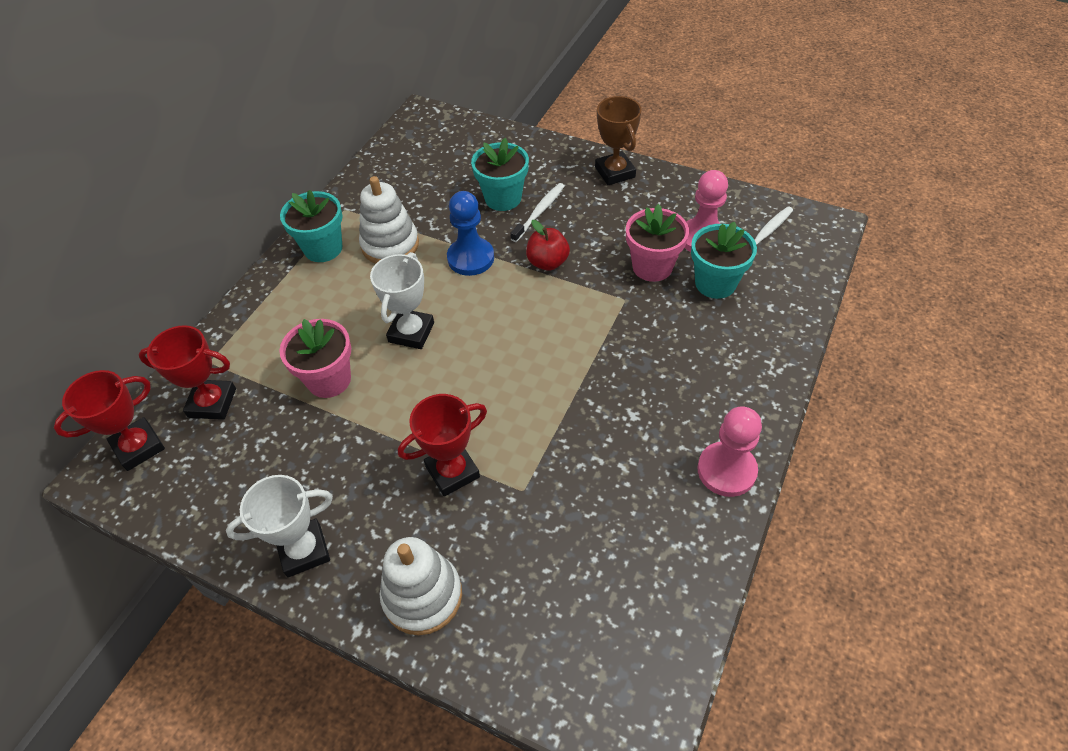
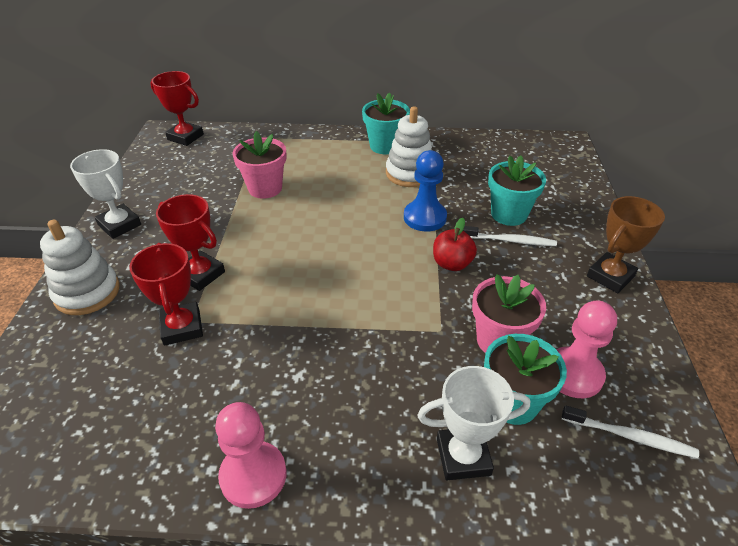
camera: 65 degrees right, 10 degrees down
red trophy [138,325,236,420] -> red trophy moved to [129,243,203,345]
white trophy [370,252,434,349] -> white trophy moved to [417,366,530,480]

